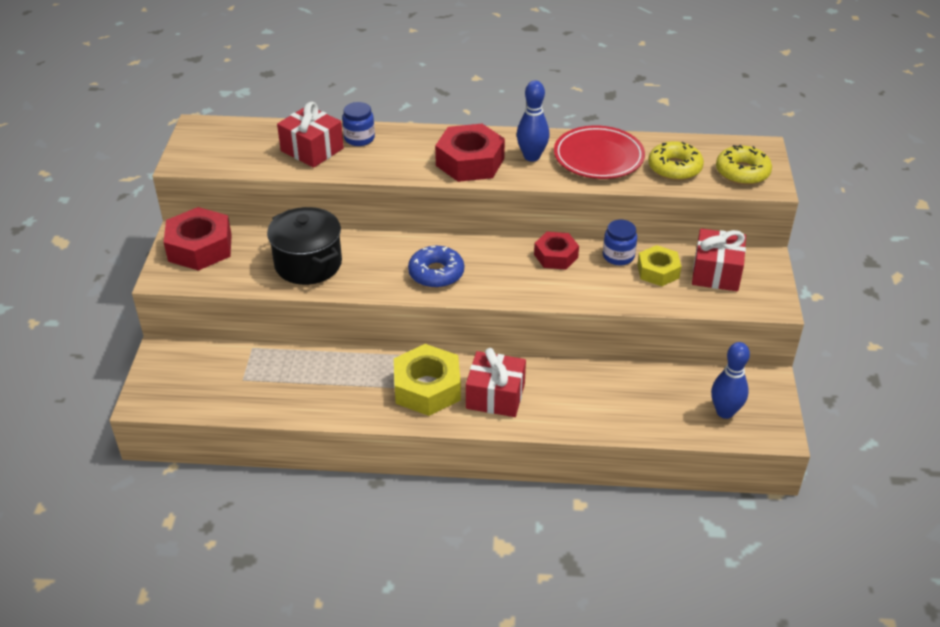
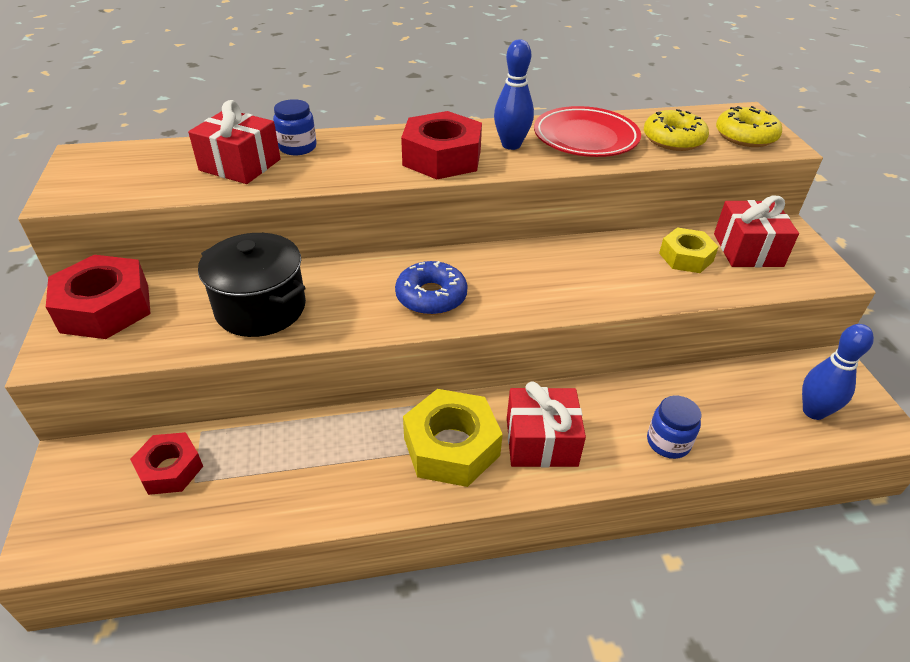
camera: 15 degrees left, 0 degrees up
red nut [534,232,579,270] -> red nut moved to [130,432,203,495]
blue jar [603,220,637,265] -> blue jar moved to [647,395,701,459]

